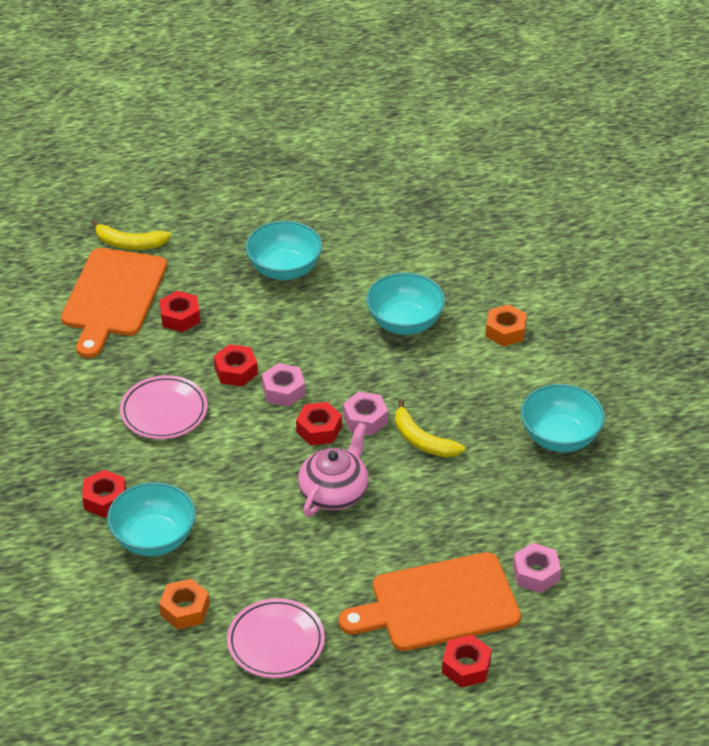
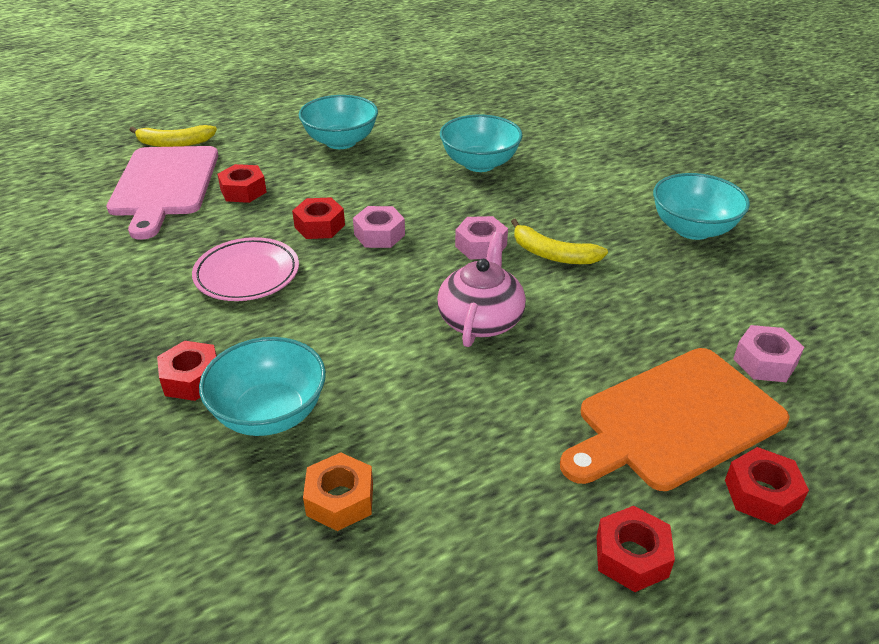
camera: 15 degrees left, 5 degrees down
orange cutting board [61,248,167,358] -> pink cutting board [107,146,218,240]
pink plate [227,598,325,678] -> none
red nut [296,402,342,445] -> red nut moved to [596,506,675,592]
orange nut [486,305,527,346] -> none

